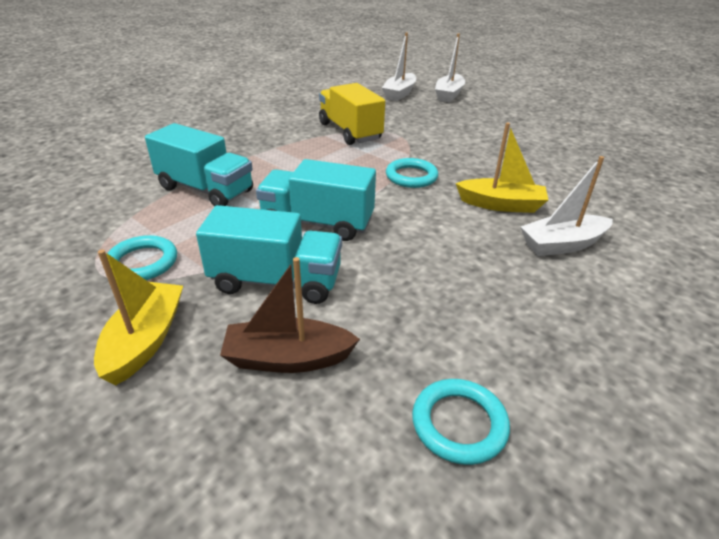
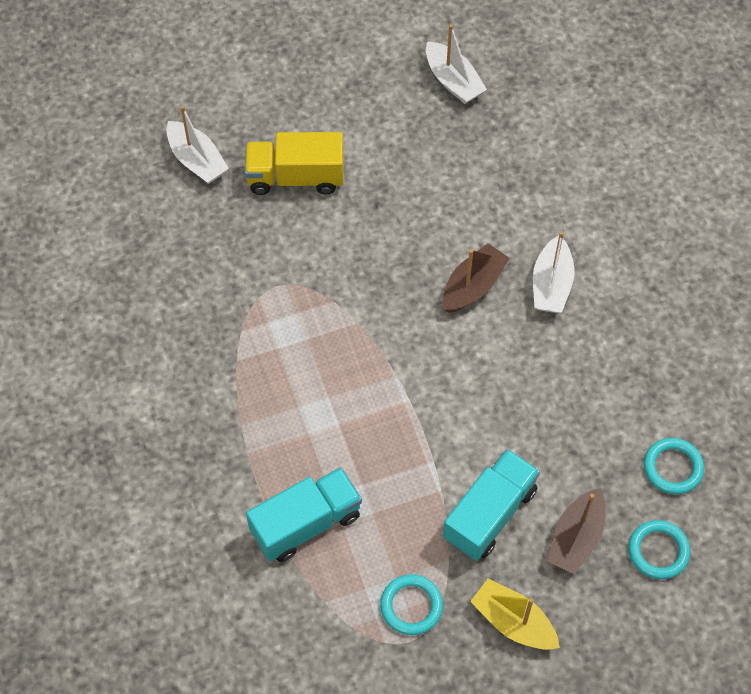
camera: 60 degrees left, 25 degrees up
turquoise truck [256,159,376,241] -> none
yellow truck [319,83,385,145] -> yellow truck moved to [244,132,343,195]
white boat [382,32,416,101] -> white boat moved to [426,24,487,104]
turquoise ring [386,158,438,188] -> turquoise ring moved to [628,520,690,579]
yellow boat [456,123,548,213] -> brown boat [443,243,509,313]

